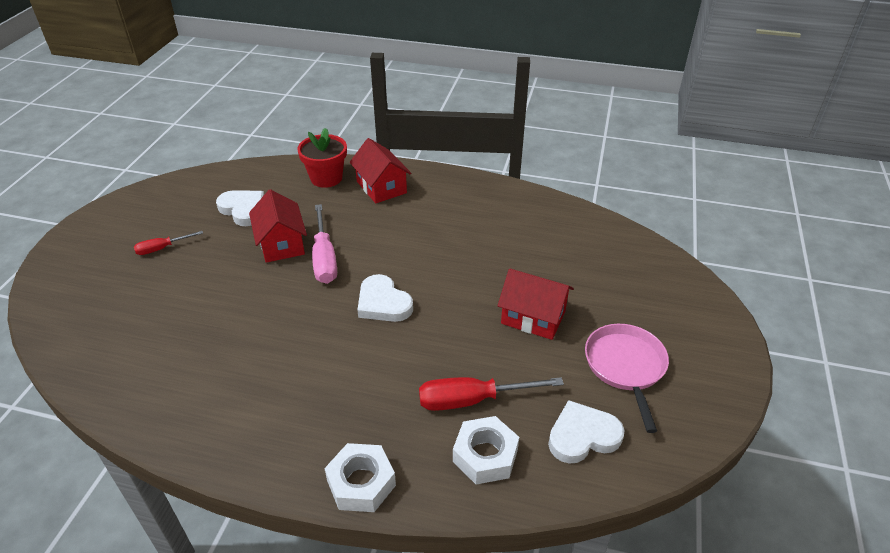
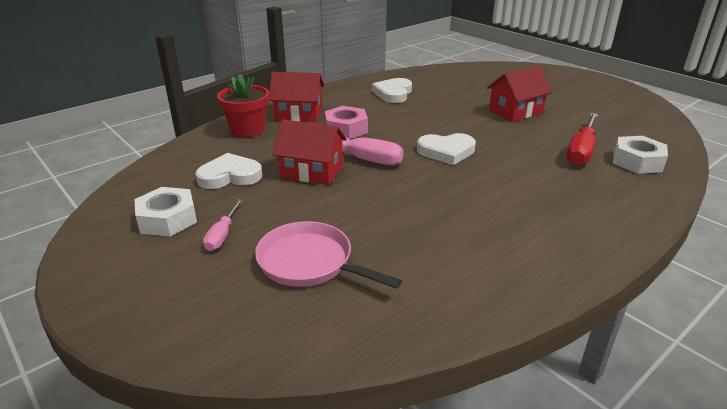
camera: 55 degrees left, 10 degrees down
red screwdriver [134,231,203,255] -> pink screwdriver [203,199,243,251]
white nut [324,443,396,512] -> white nut moved to [134,187,197,236]
white heart [548,400,624,464] -> white heart moved to [372,78,412,103]
pink pan [585,324,669,433] -> pink pan moved to [255,221,402,289]
none -> pink nut [325,106,368,139]

